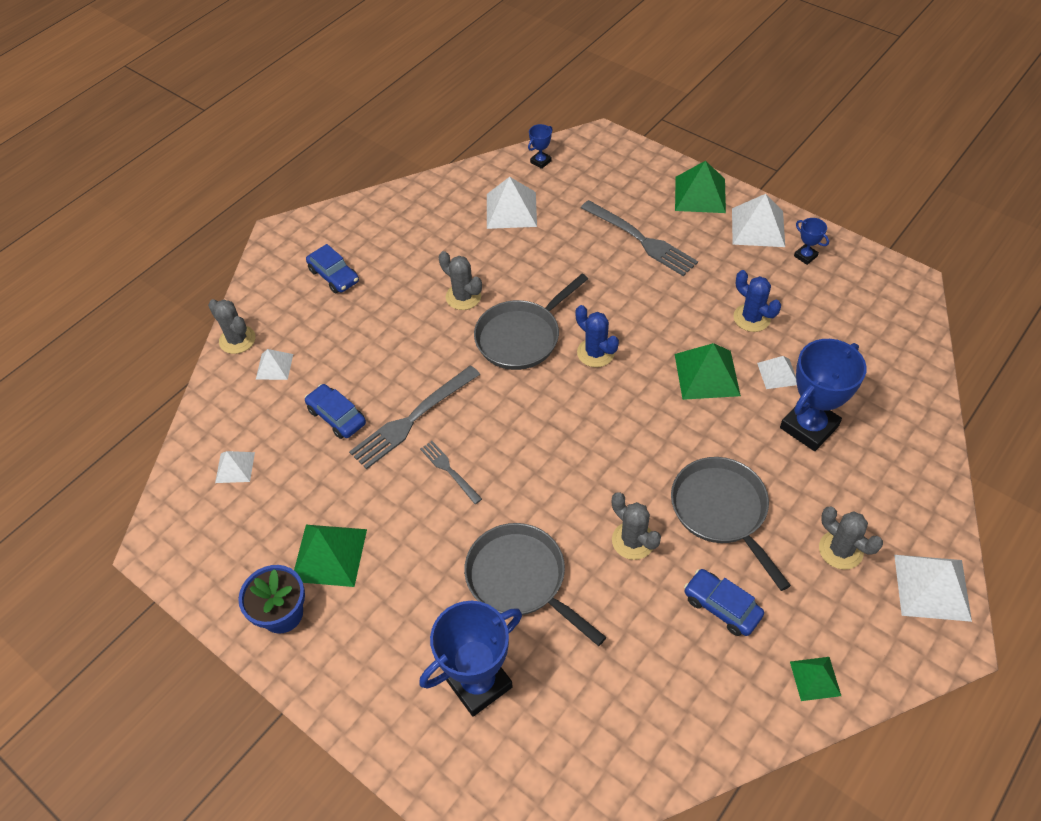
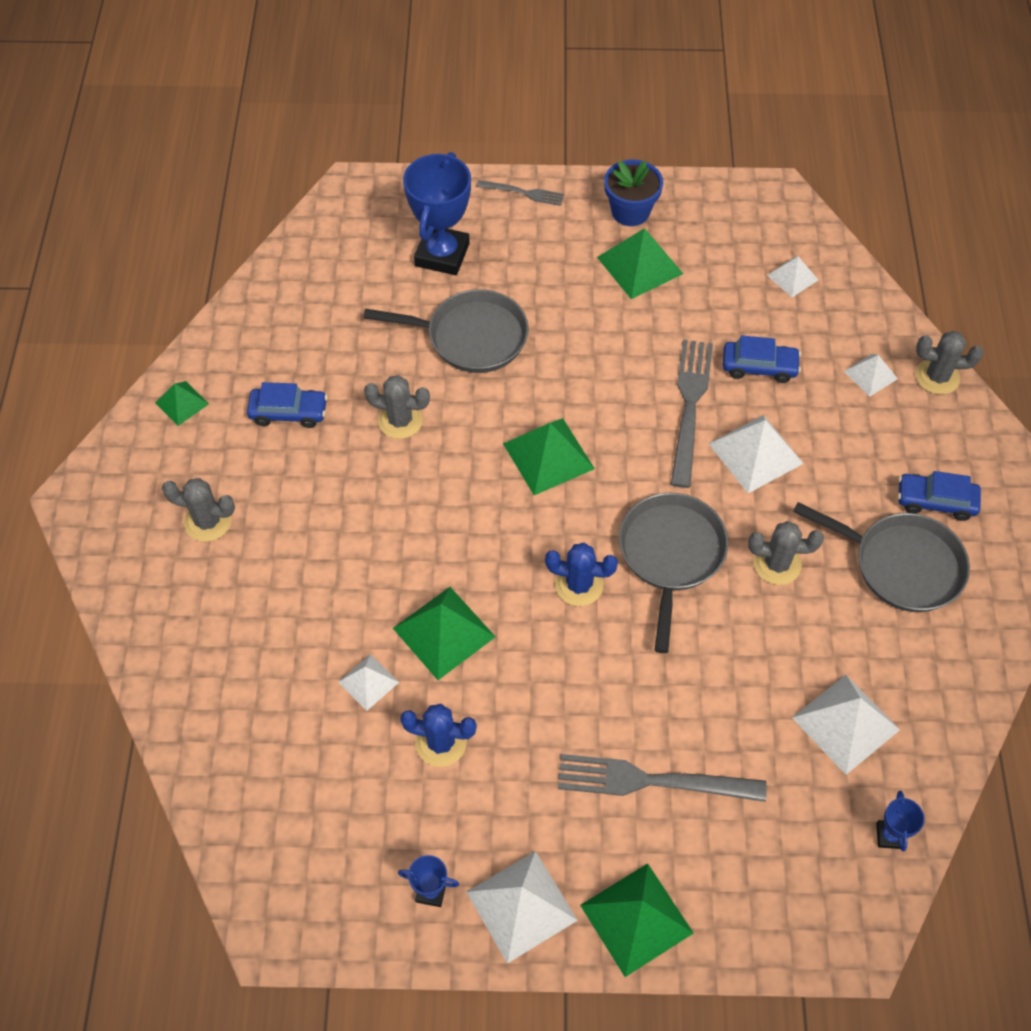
camera: 140 degrees right, 5 degrees up
grey fork [420,441,482,504] -> grey fork moved to [477,180,564,206]
grey pan [671,457,791,591] -> grey pan moved to [793,502,970,612]
blue trophy [780,339,867,451] -> none
white pyramid [894,555,972,622] -> white pyramid moved to [709,415,804,493]
none -> green pyramid [503,418,595,495]

